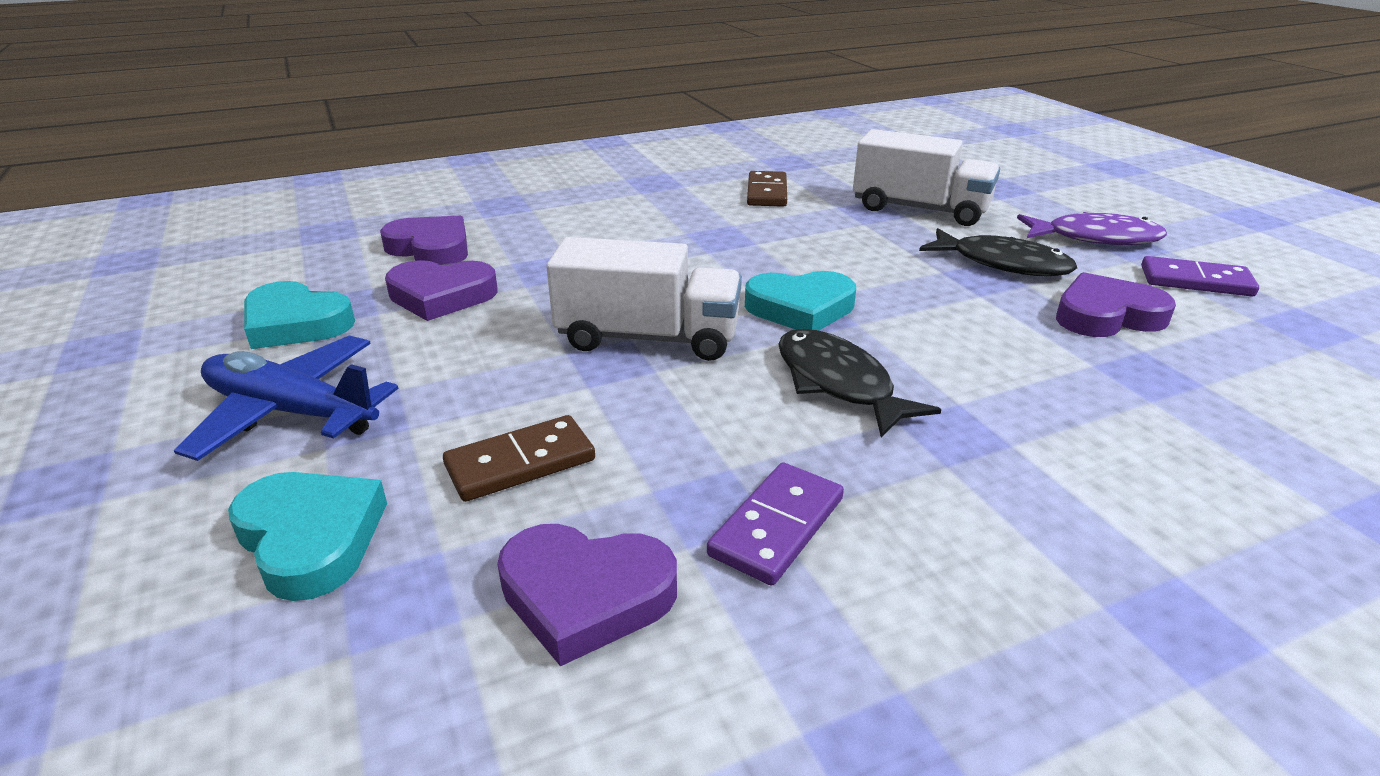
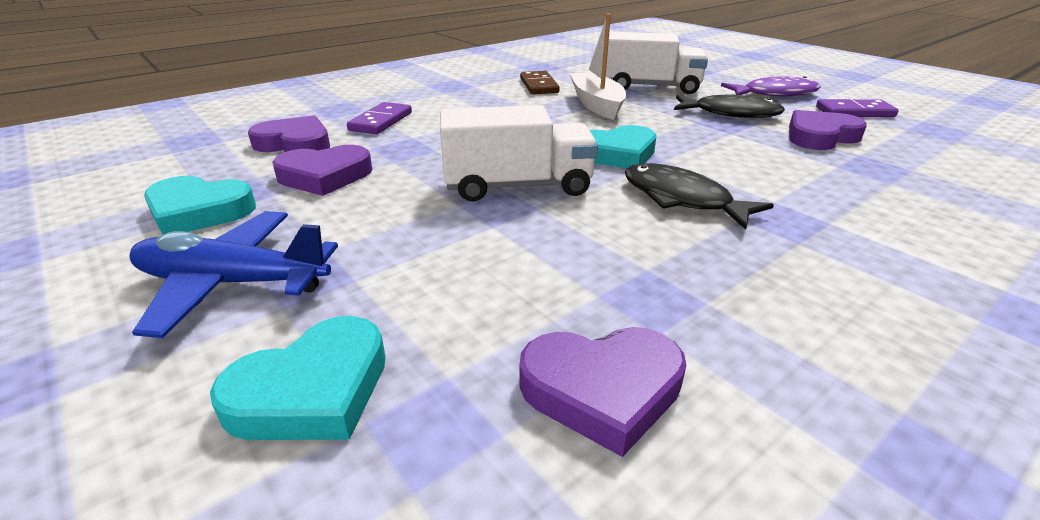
camera: 15 degrees left, 0 degrees up
turquoise heart [228,472,387,601] -> turquoise heart turned 105 degrees clockwise [210,316,386,440]
brown domino [443,415,595,502] -> none
purple domino [707,462,844,586] -> purple domino moved to [347,102,412,134]
none -> white boat [570,14,626,120]

